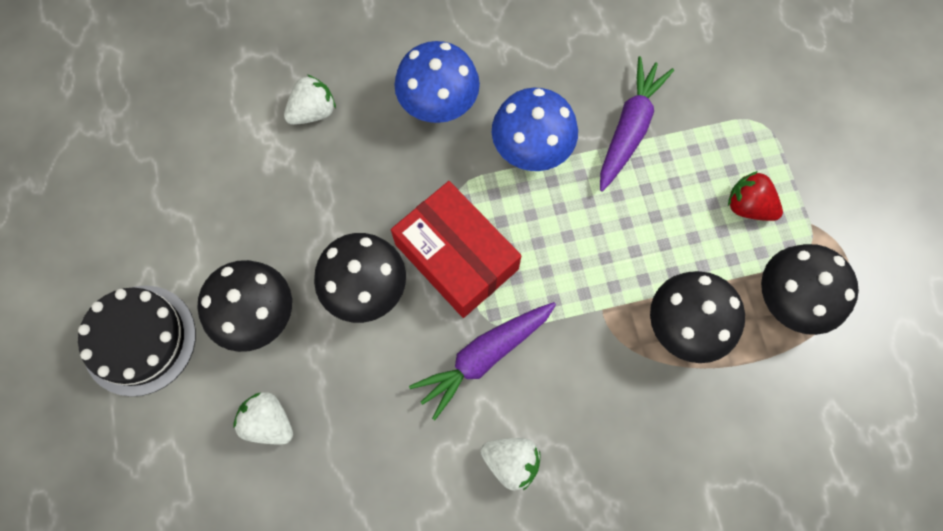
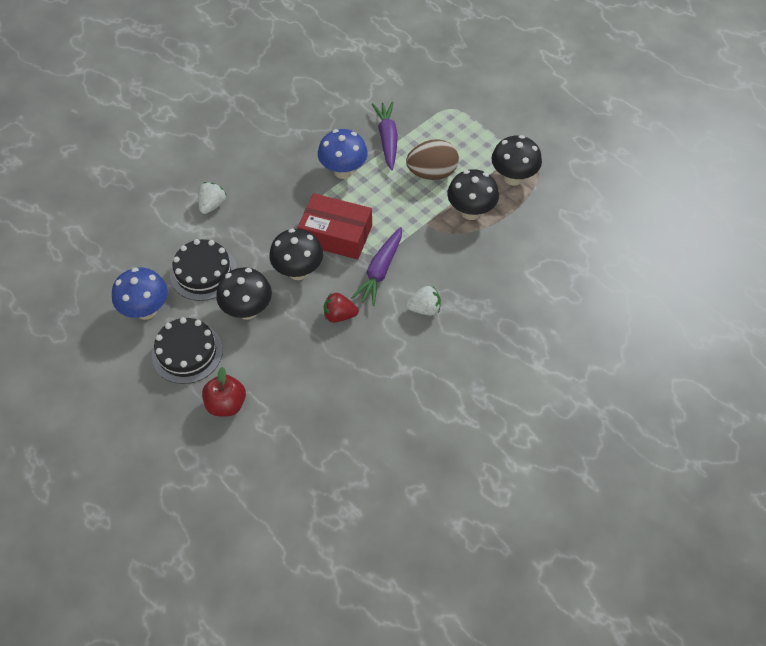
camera: 30 degrees left, 15 degrees down
white strawberry [233,392,293,445] -> none
blue mushroom [394,41,480,123] -> blue mushroom moved to [112,268,168,320]
red strawberry [728,171,783,221] -> red strawberry moved to [324,293,359,323]
none -> black cake [170,239,237,301]
none -> red apple [202,367,246,417]
none -> brown egg [406,139,459,180]

